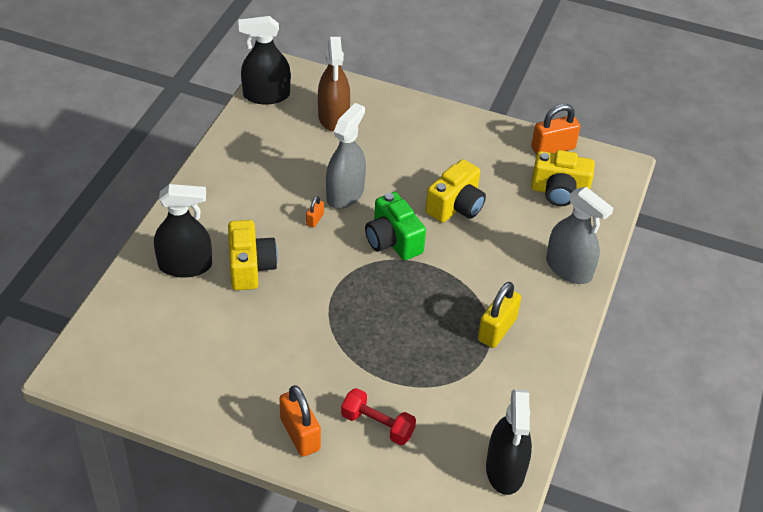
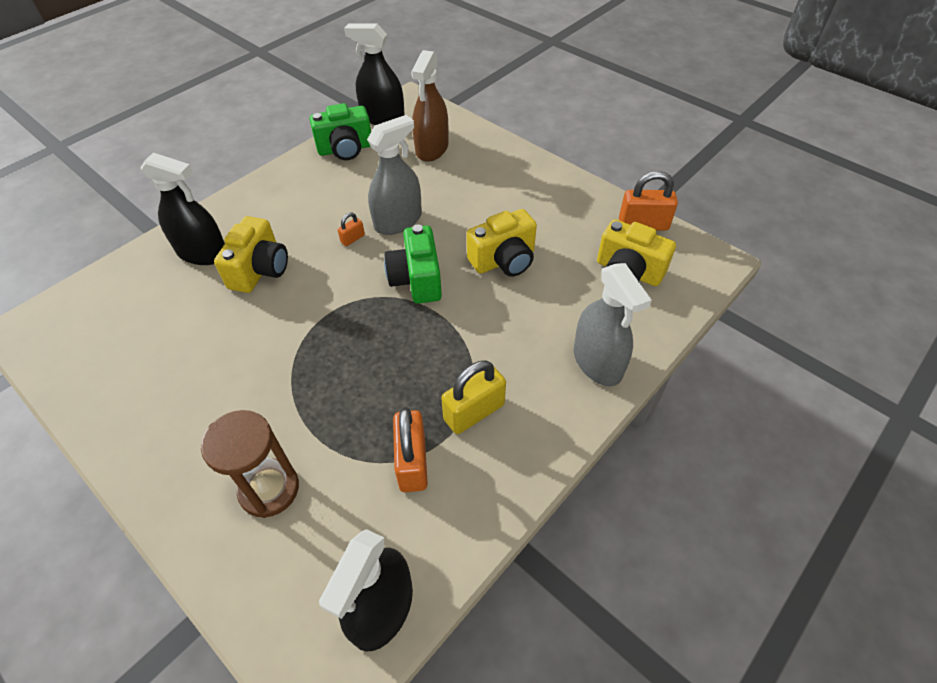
camera: 25 degrees right, 5 degrees up
orange padlock [279,385,321,457] -> orange padlock moved to [393,407,428,492]
red dumbbell [341,388,416,445] -> brown hourglass [201,410,299,518]
none -> green camera [309,103,371,160]

